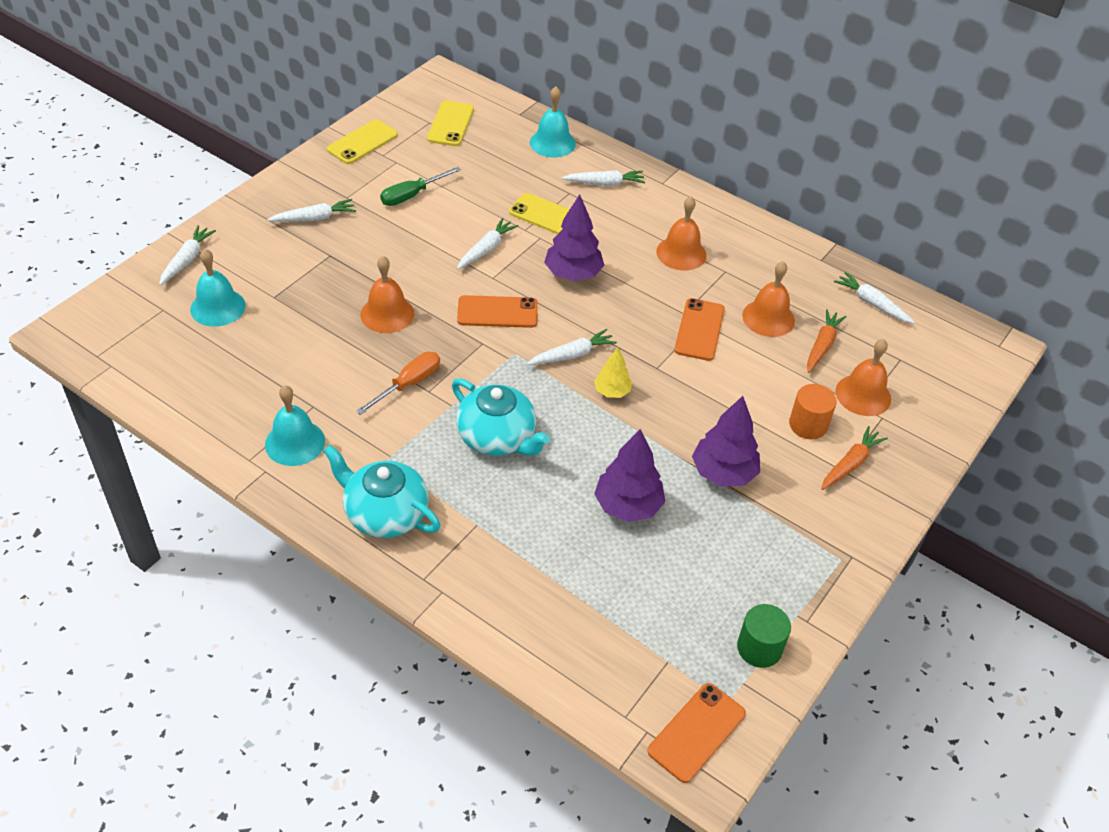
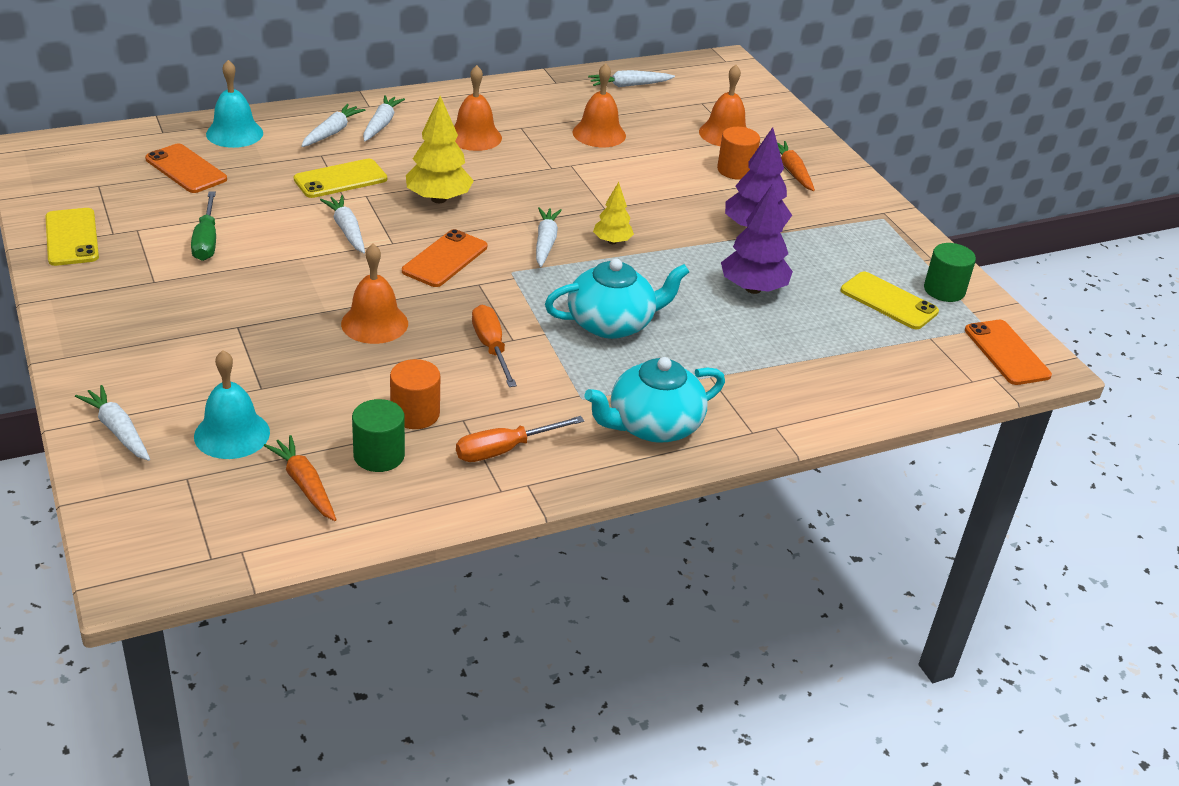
camera: 60 degrees left, 10 degrees down
turquoise bell [265,386,325,466] -> orange screwdriver [456,416,584,462]
white carrot [267,199,356,222] -> white carrot moved to [363,95,405,142]
yellow phone [427,101,474,146] -> yellow phone moved to [841,272,939,330]
purple tree [544,194,604,281] -> yellow tree [406,96,474,203]
orange phone [674,298,725,361] -> orange phone moved to [145,143,227,193]
orange carrot [807,309,847,373] -> orange carrot moved to [264,435,337,521]
none -> green cylinder [352,399,405,472]
none -> orange cylinder [390,359,440,429]

